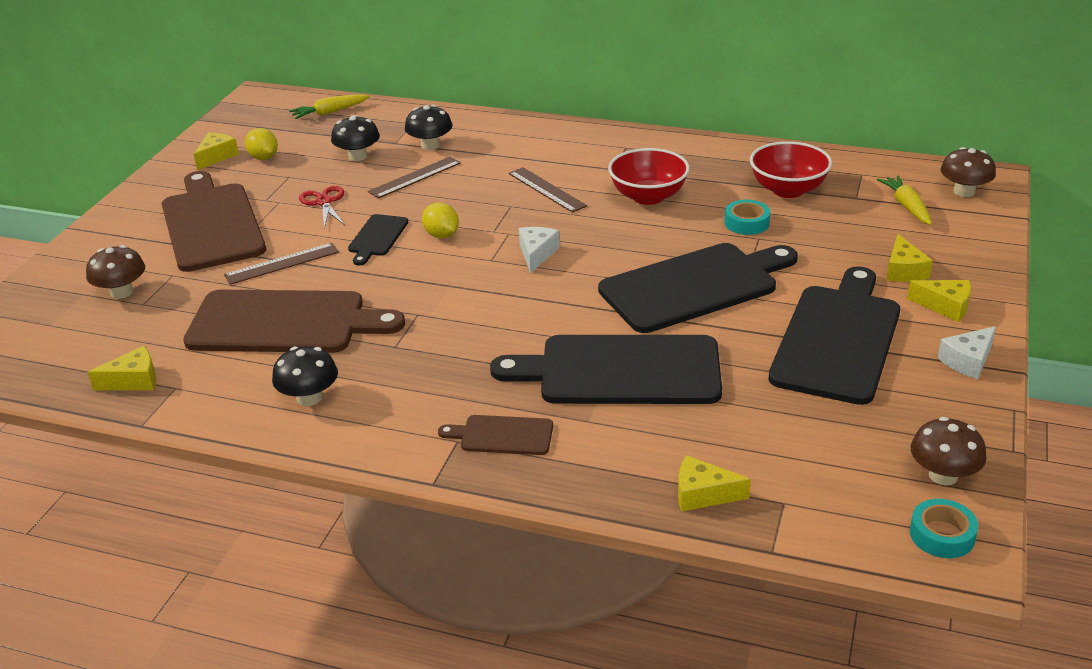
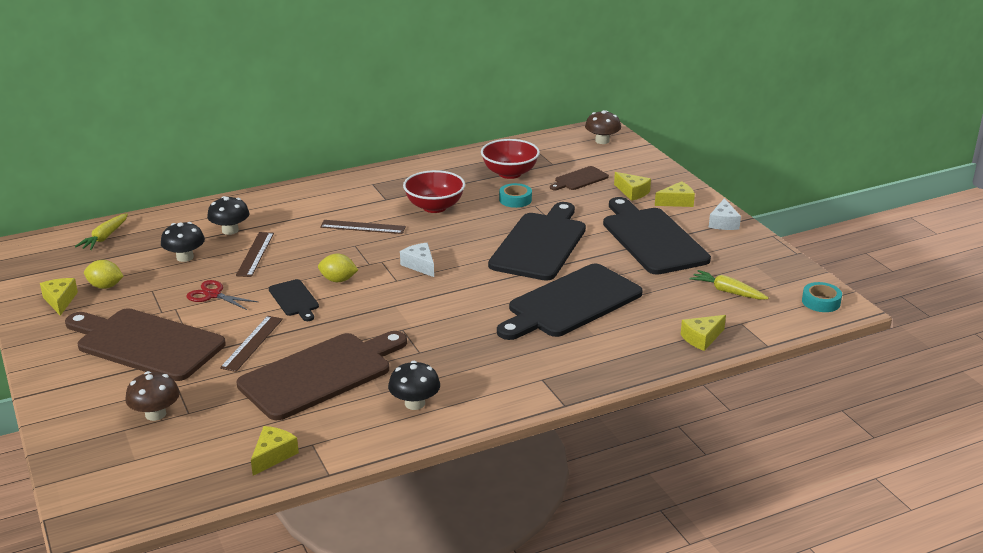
camera: 45 degrees left, 5 degrees down
brown cutting board [438,415,553,455] -> brown cutting board moved to [550,166,609,190]
yellow carrot [877,175,932,225] -> yellow carrot moved to [690,270,769,300]
brown mushroom [911,417,986,485] -> none

